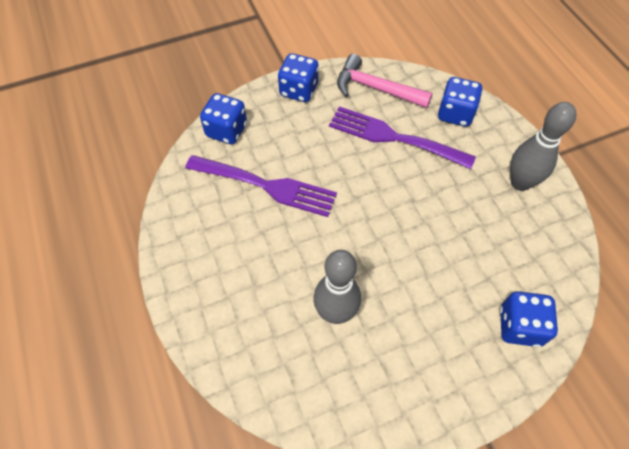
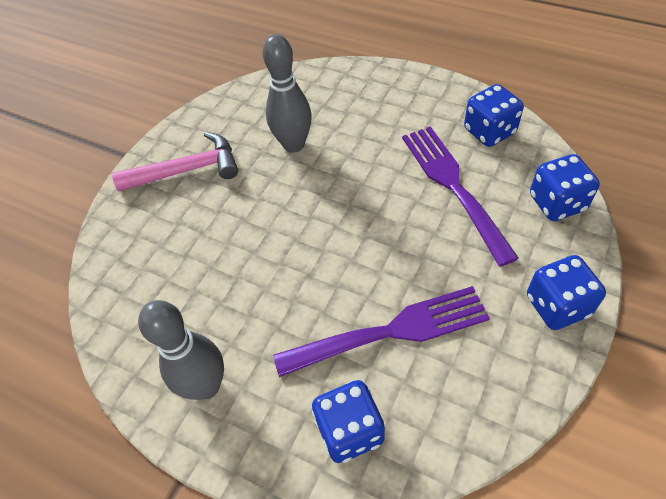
camera: 145 degrees right, 5 degrees down
purple fork [185,155,337,217] -> purple fork turned 90 degrees clockwise [402,126,519,267]
pink hammer [337,54,432,108] -> pink hammer moved to [112,132,238,191]
blue dice [500,291,558,347] -> blue dice moved to [464,84,524,147]

